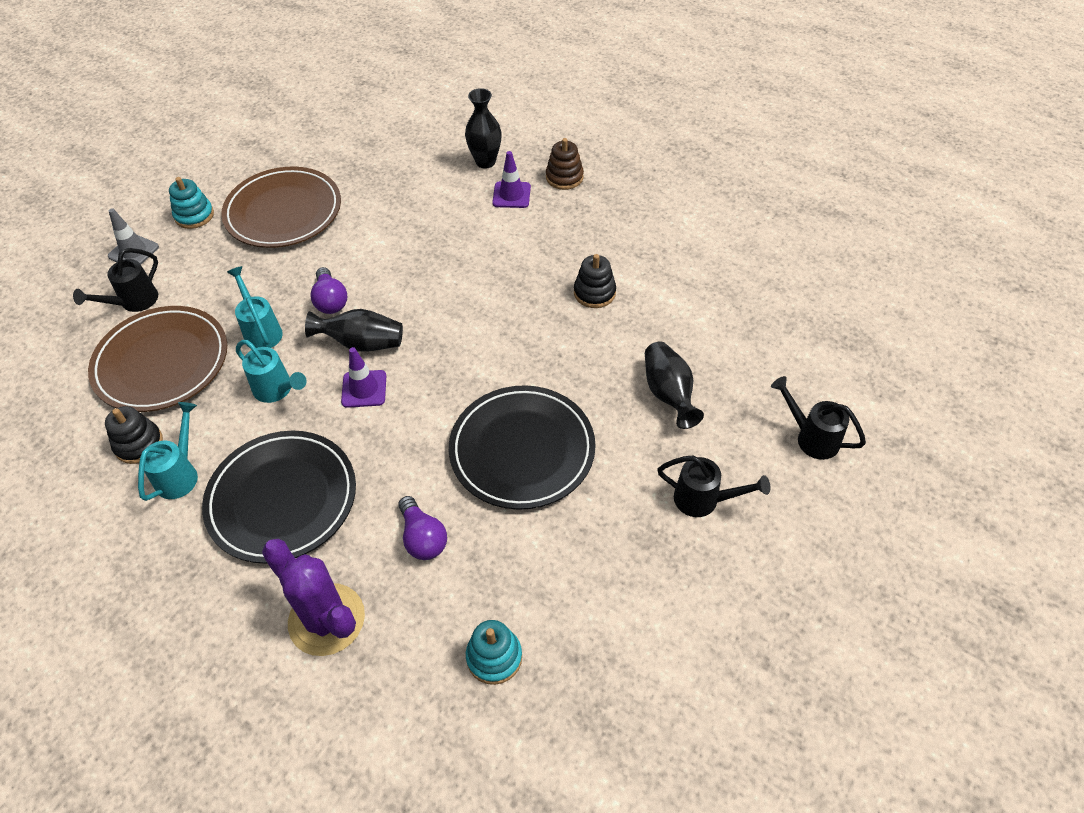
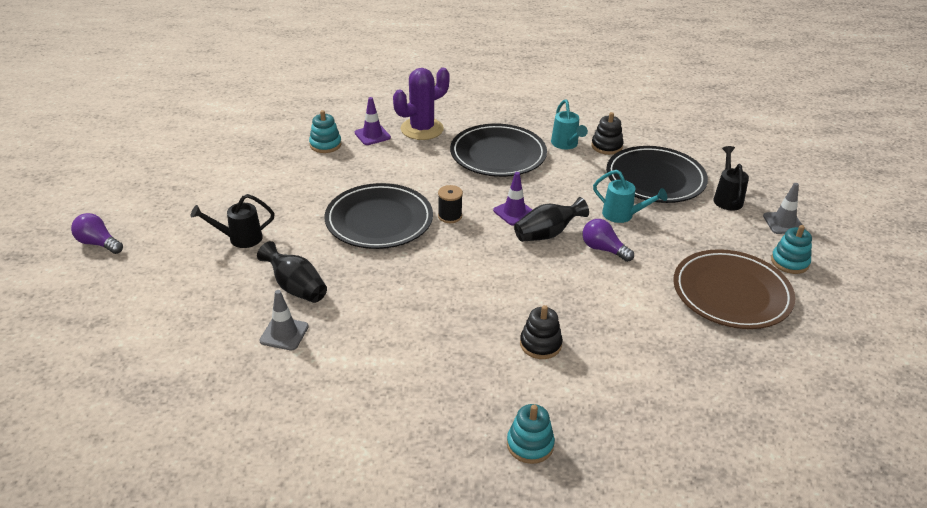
camera: 145 degrees right, 15 degrees down
brown plate [88,306,227,412] -> black plate [606,146,708,203]
turquoise watering can [236,340,307,403] -> none
purple cactus [262,539,365,656] -> purple cactus turned 45 degrees counterclockwise [393,68,450,140]
purple light bulb [398,496,447,560] -> purple light bulb moved to [71,213,123,254]
black vase [465,88,502,169] -> none
purple traffic cone [492,151,531,208] -> purple traffic cone moved to [355,97,391,145]
brown stacking toy [546,138,584,190] -> turquoise stacking toy [507,404,555,464]
black stacking toy [574,254,616,308] -> black stacking toy moved to [520,305,563,359]
black watering can [771,376,866,460] -> none
none -> grey traffic cone [259,290,309,350]
none -> black spool [438,185,463,223]

